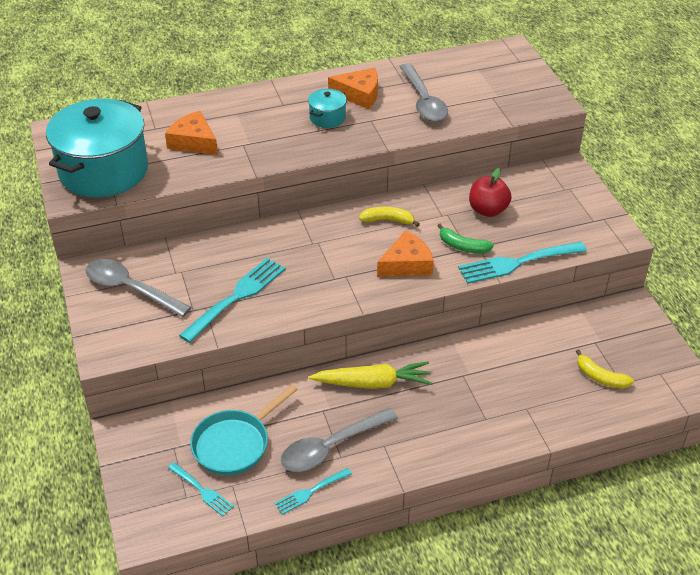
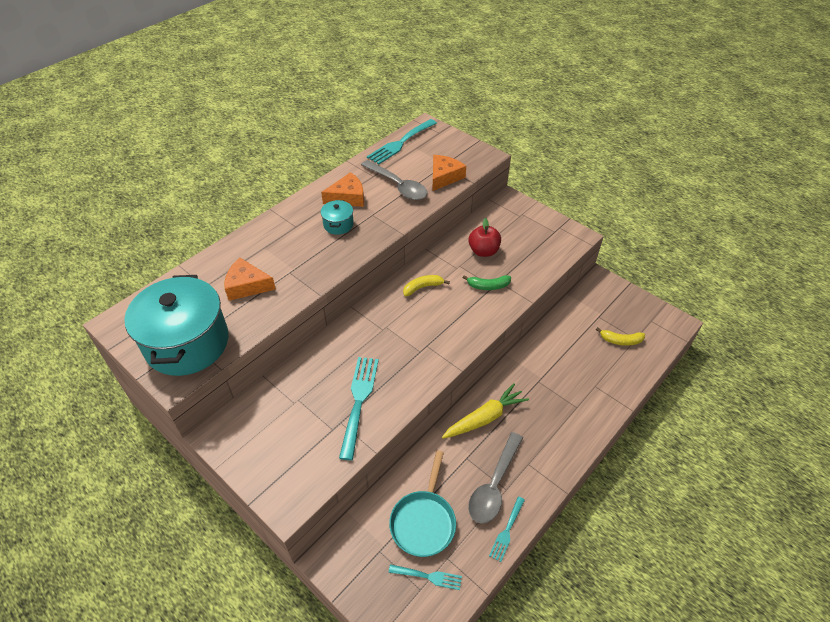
camera: 30 degrees left, 5 degrees up
grey spoon [86,259,191,317] -> none
orange cheese [377,230,434,277] -> orange cheese moved to [432,155,466,191]
turquoise fork [458,242,587,284] -> turquoise fork moved to [367,119,437,164]

